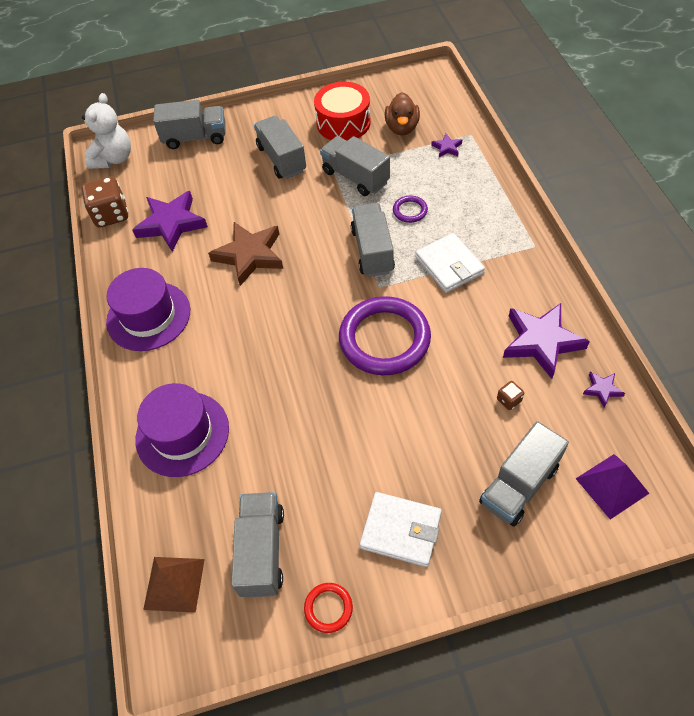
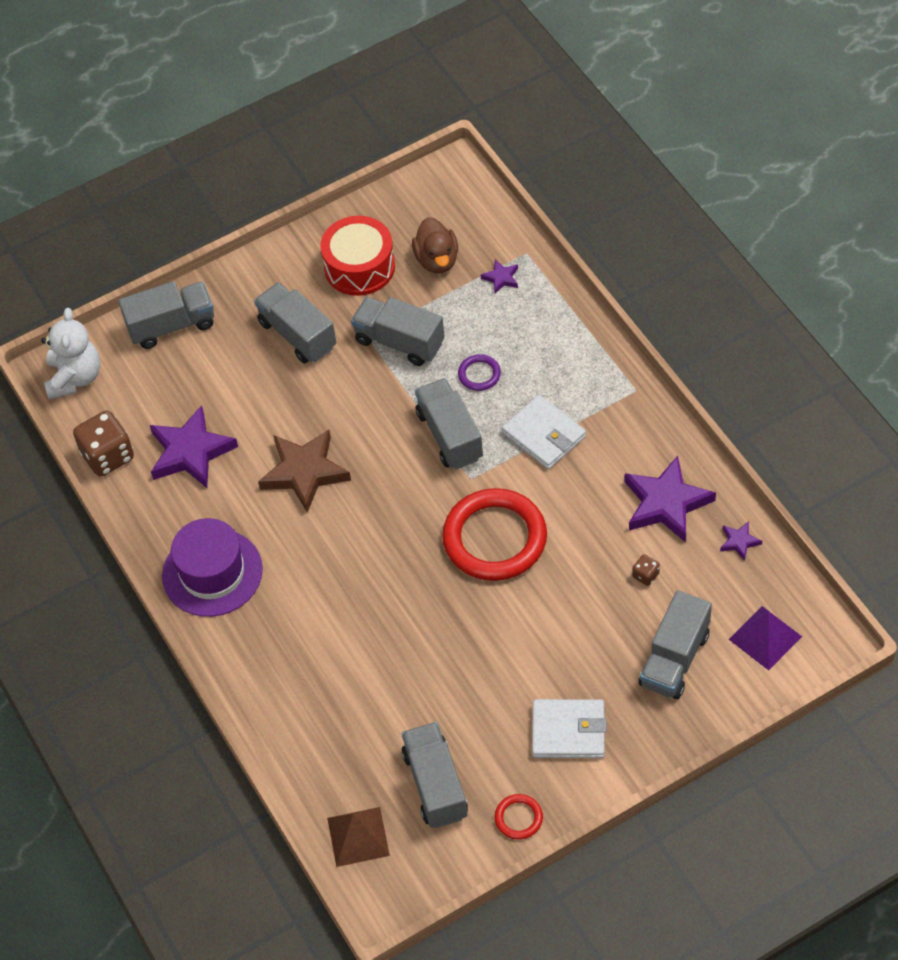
camera: 15 degrees left, 0 degrees up
purple hat [135,383,229,477] -> none
purple ring [339,296,431,375] -> red ring [442,488,547,581]

